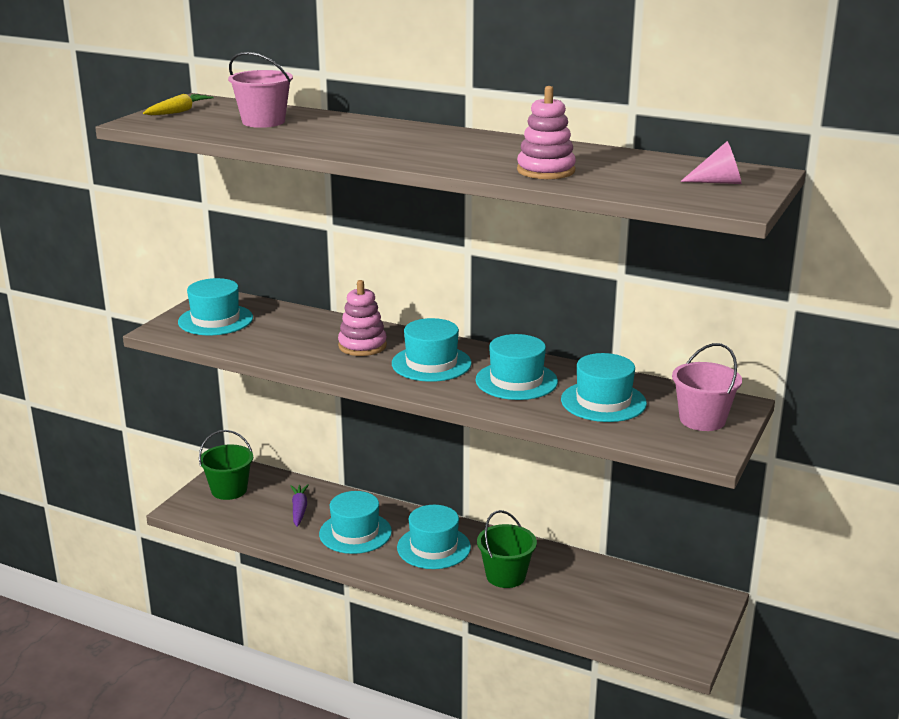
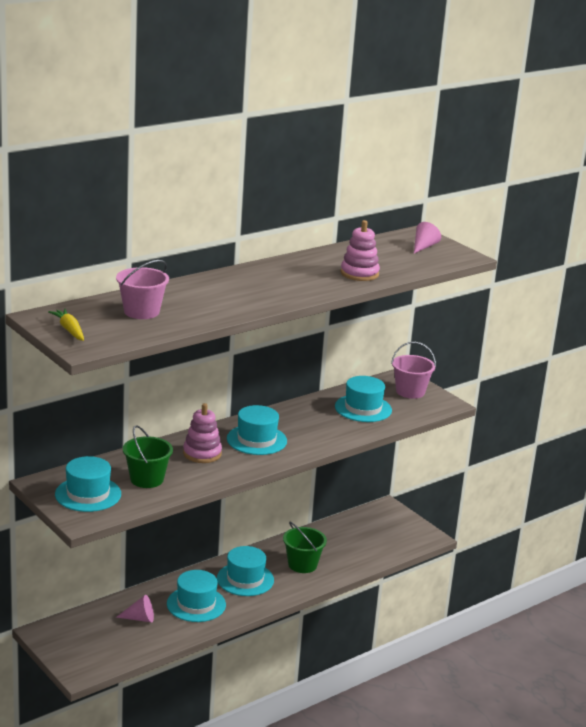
camera: 65 degrees left, 0 degrees up
green bucket [199,430,253,500] -> green bucket moved to [123,425,173,488]
purple carrot [290,484,309,527] -> pink cone [116,595,154,623]
turquoise hat [476,334,558,400] -> none

